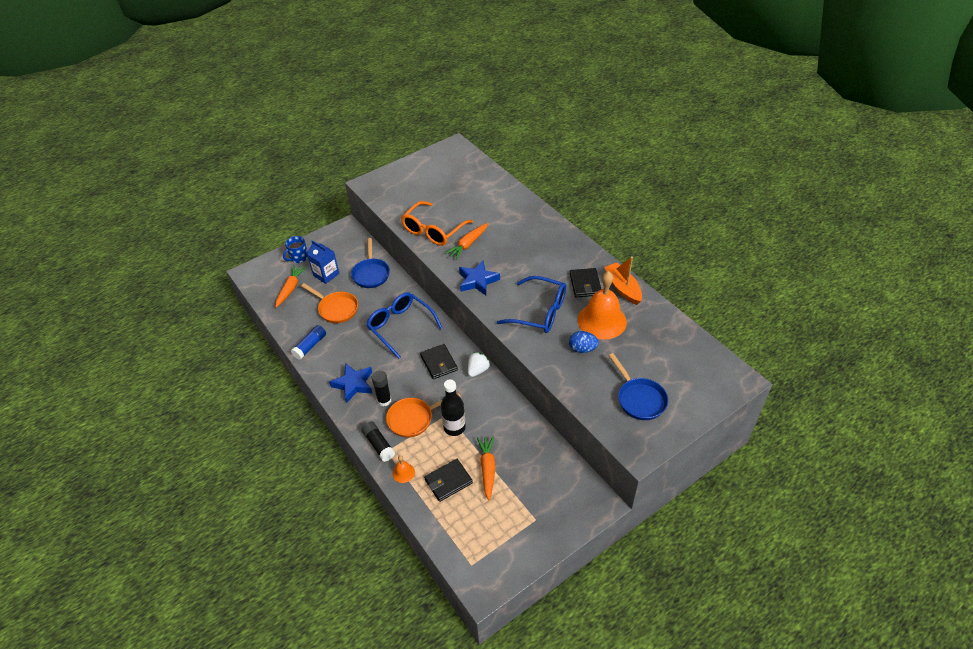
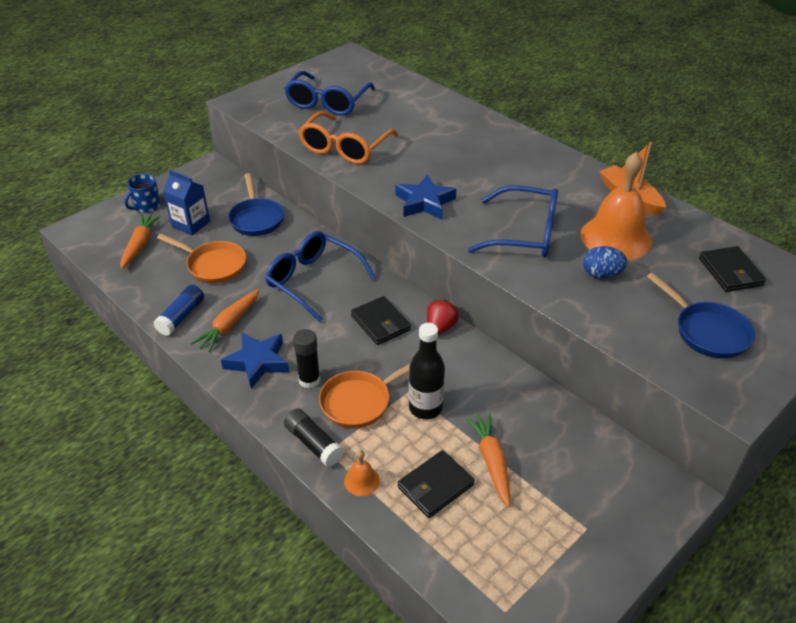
camera: 10 degrees left, 5 degrees down
orange carrot [445,223,488,260] -> orange carrot moved to [191,289,260,352]
white strawberry [468,352,490,377] -> red strawberry [427,300,459,335]
black wallet [570,268,601,297] -> black wallet moved to [699,246,766,292]
none -> blue glasses [284,71,375,116]

